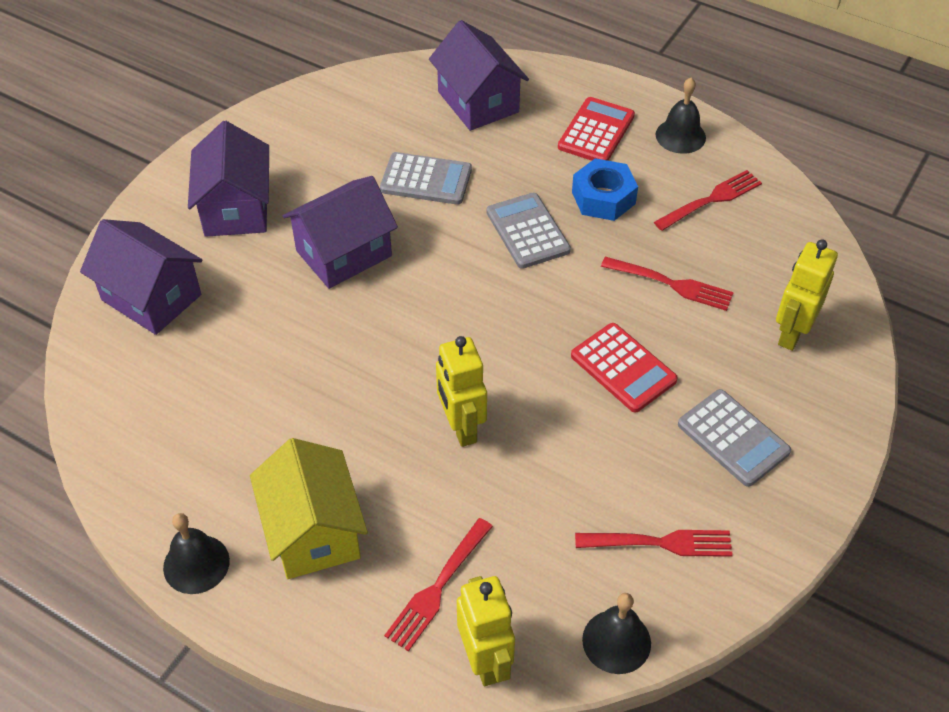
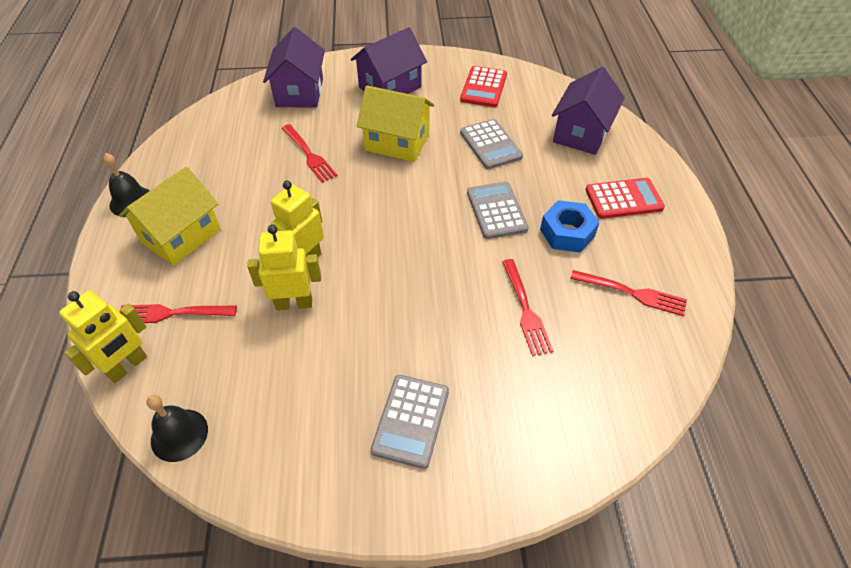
camera: 55 degrees right, 0 degrees up
purple house [283,176,398,289] -> yellow house [357,85,434,162]
grey calculator [487,193,571,269] -> grey calculator turned 45 degrees counterclockwise [467,182,529,239]
red calculator [571,323,678,412] -> red calculator moved to [460,66,507,107]
red fork [575,530,733,557] -> red fork moved to [282,124,337,183]
black bell [656,78,706,154] -> none
yellow robot [776,239,838,351] -> yellow robot moved to [247,225,321,310]

